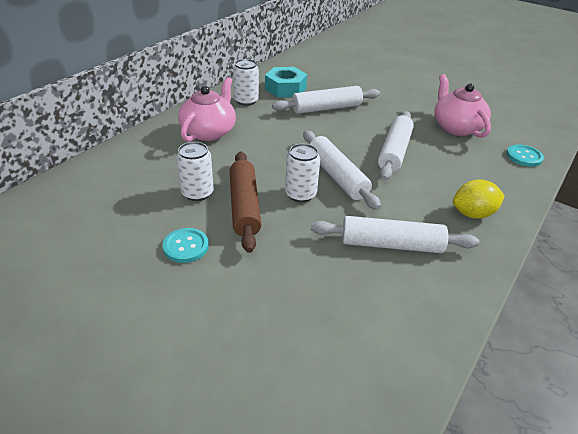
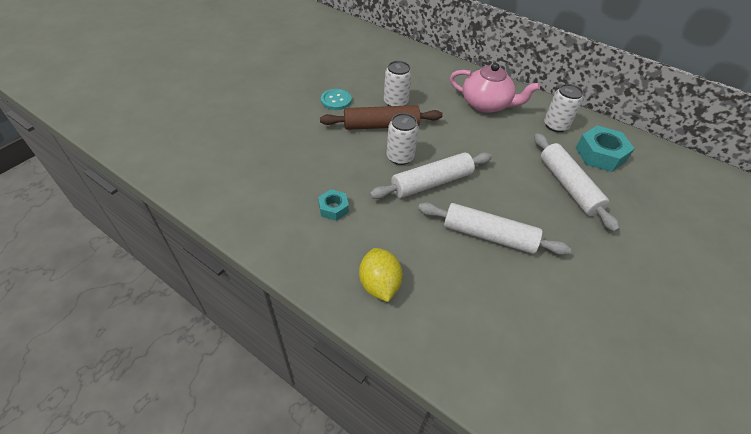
camera: 90 degrees right, 10 degrees up
white rolling pin [311,216,479,253] -> turquoise nut [318,189,349,221]
pink teapot [434,74,491,138] -> none
turquoise button [506,144,544,167] -> none

